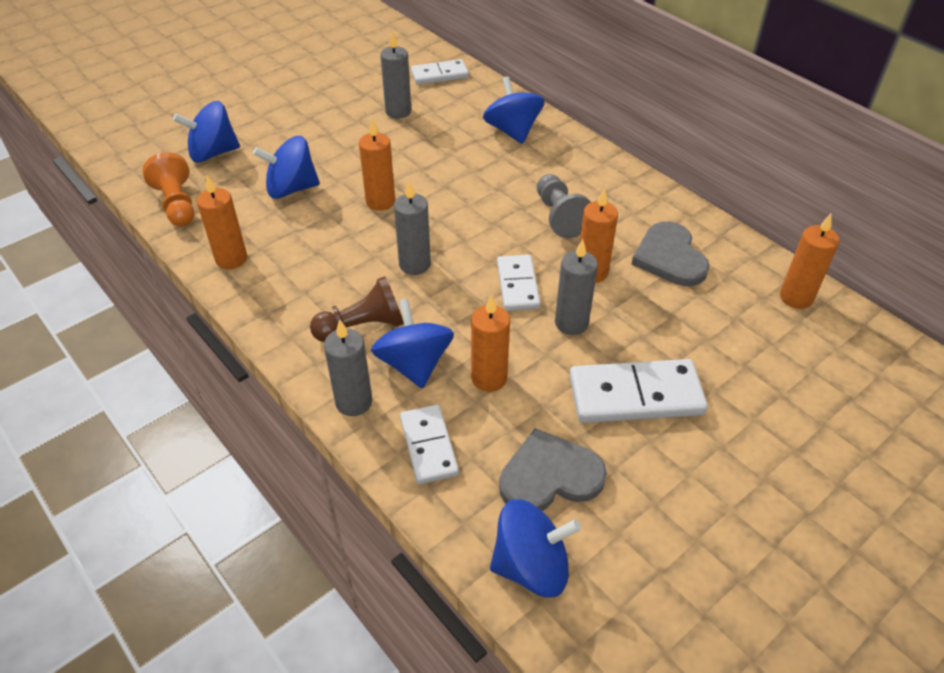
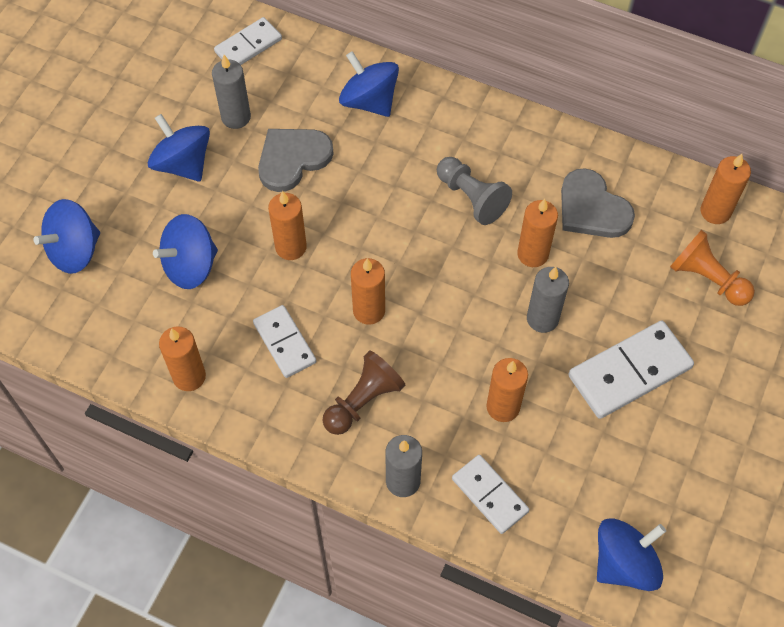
camera: 25 degrees left, 15 degrees up
orange pawn [142,152,194,227] -> orange pawn moved to [670,230,755,306]
blue spinning top [371,298,454,388] -> blue spinning top moved to [148,114,210,182]
grey candle [394,181,431,275] -> orange candle [351,258,385,325]
white domino [497,255,541,311] -> white domino moved to [253,305,316,378]
grey heart [499,428,607,511] -> grey heart moved to [258,129,333,192]

